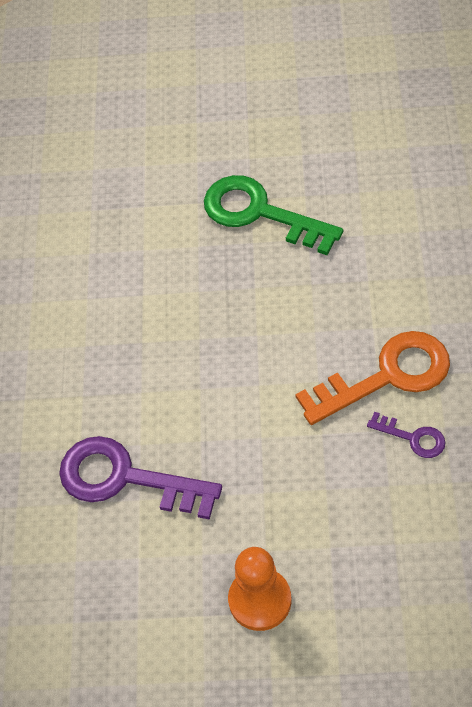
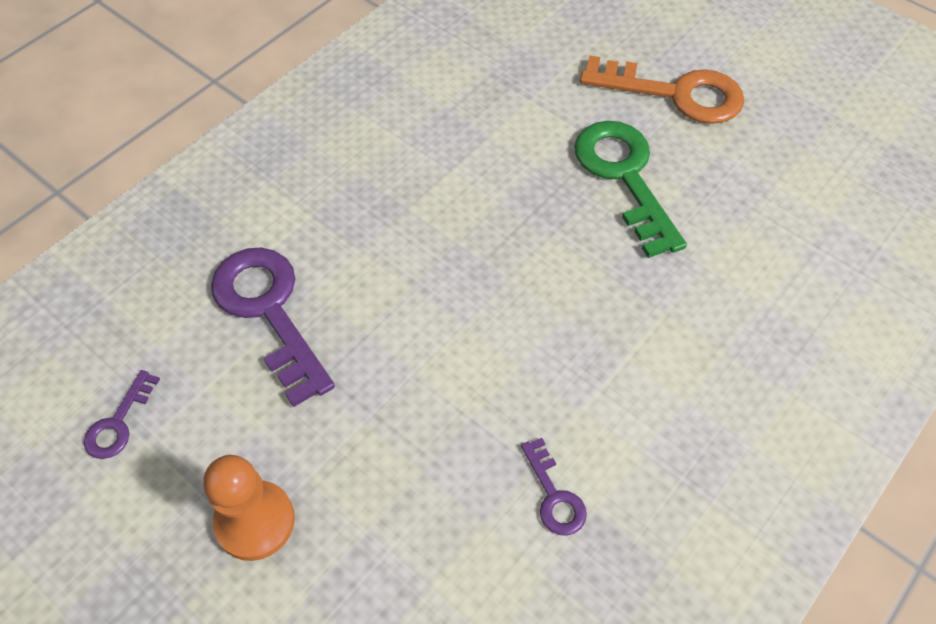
camera: 35 degrees right, 0 degrees up
orange key [295,331,450,425] -> orange key moved to [580,55,744,124]
none -> purple key [84,370,160,459]

